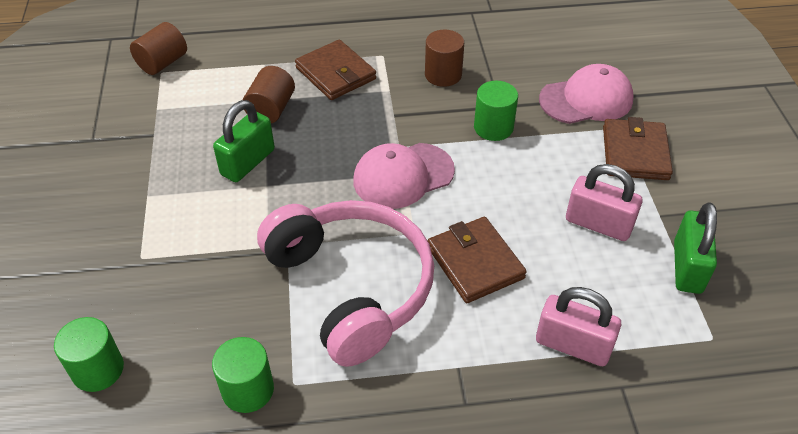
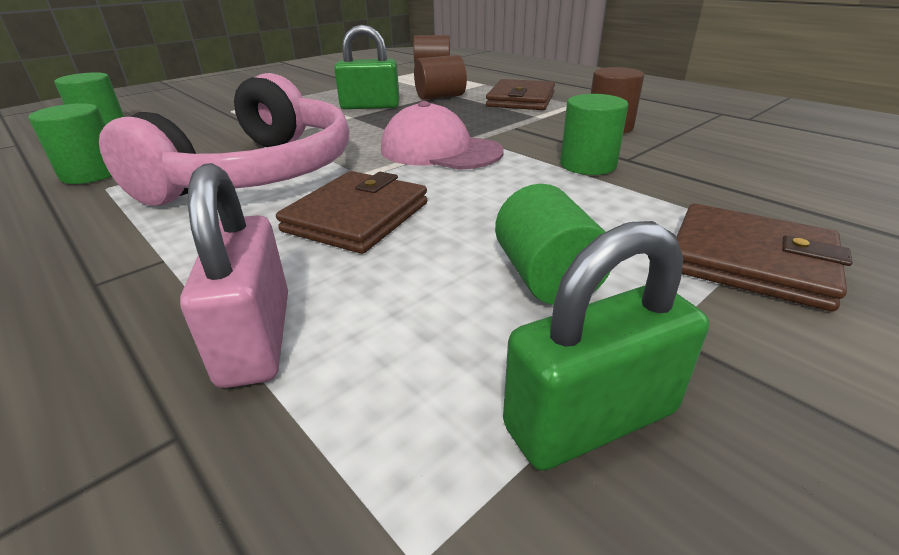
camera: 55 degrees right, 15 degrees down
pink cap [539,64,634,124] -> none
pink padlock [566,164,642,241] -> green cylinder [495,184,611,305]
brown wallet [603,117,673,180] -> brown wallet turned 60 degrees clockwise [676,203,852,311]

